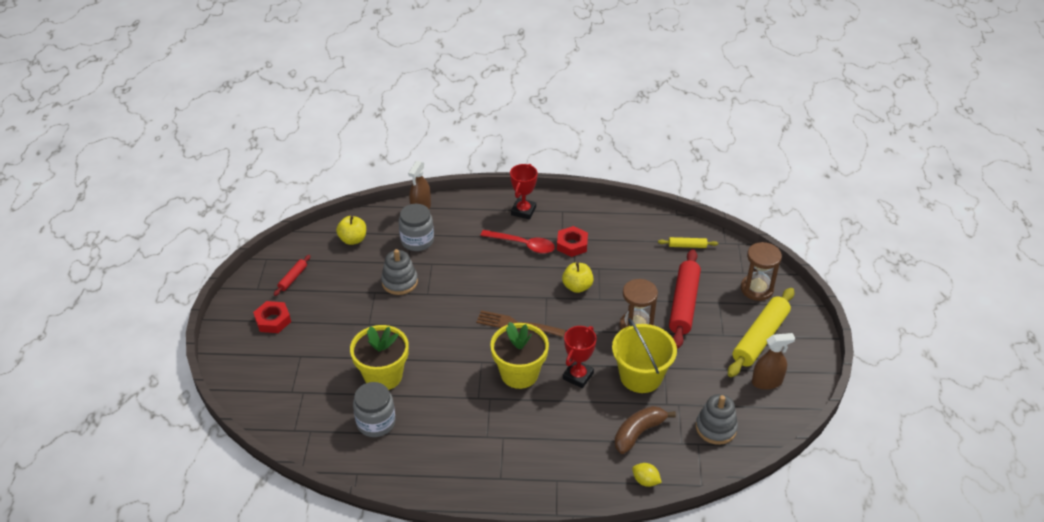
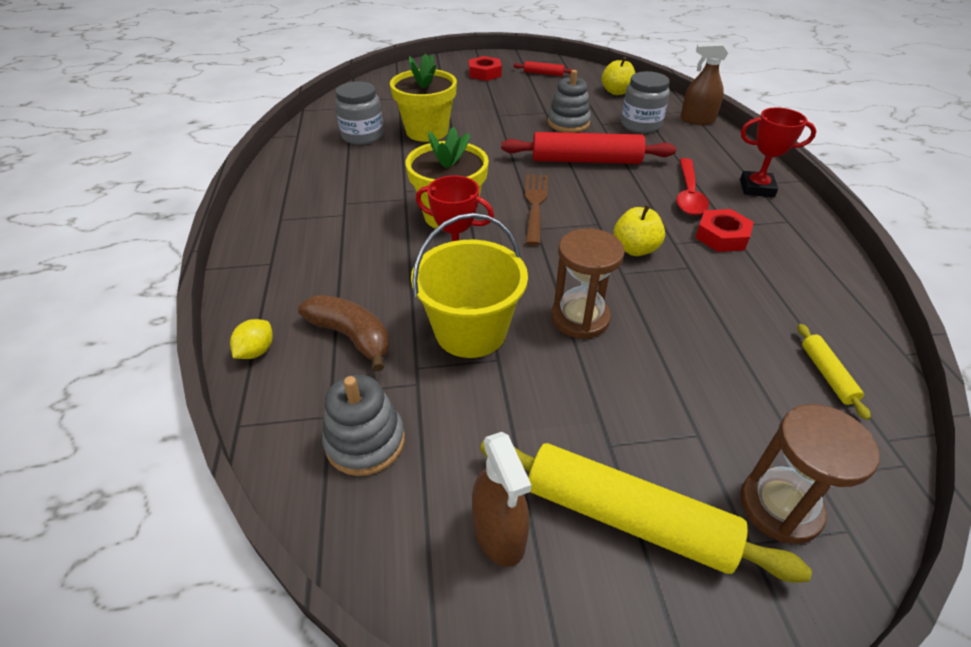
camera: 80 degrees right, 0 degrees up
red rolling pin [669,249,701,349] -> red rolling pin moved to [501,132,676,164]

